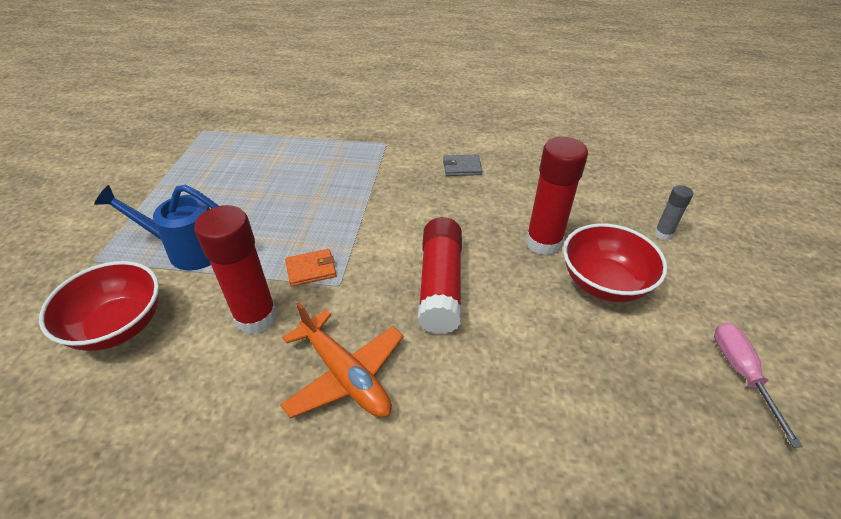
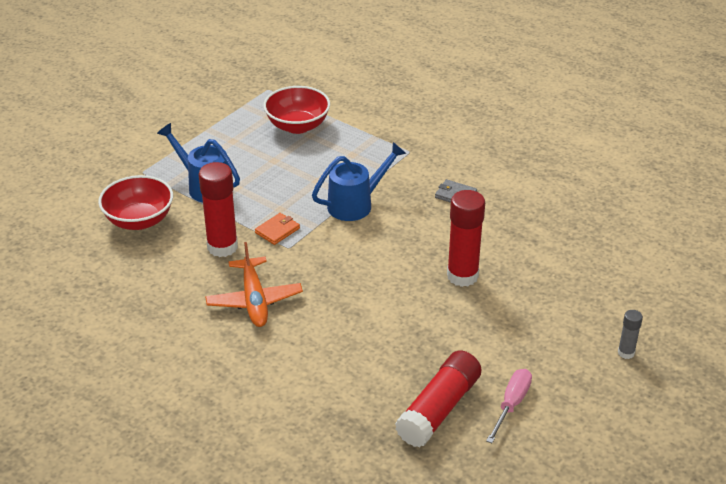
camera: 30 degrees right, 5 degrees down
orange wallet [285,249,337,287] -> orange wallet turned 60 degrees counterclockwise [255,213,300,245]
red glue stick [418,217,462,334] -> red glue stick moved to [395,350,481,448]
red bowl [563,223,668,302] -> red bowl moved to [263,86,330,134]
grey glue stick [654,185,693,240] -> grey glue stick moved to [618,310,643,359]
none -> blue watering can [312,142,407,221]

